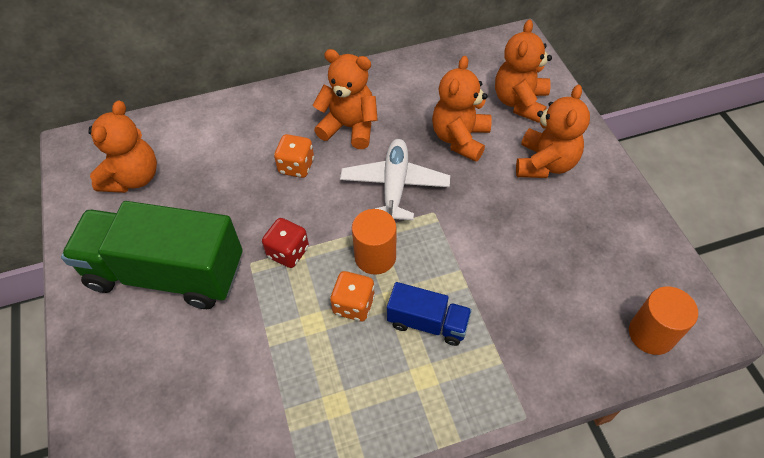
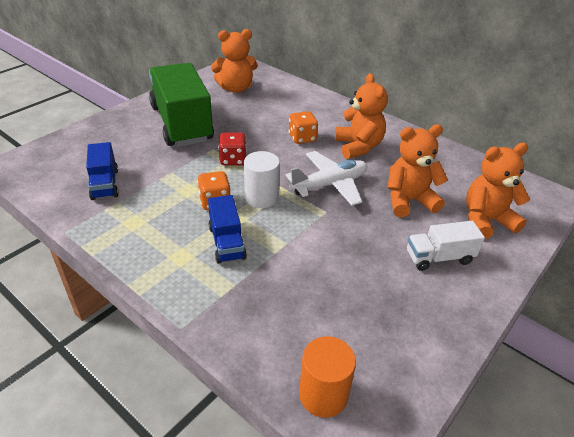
camera: 55 degrees right, 15 degrees down
orange cylinder [352,209,396,275] -> white cylinder [244,151,280,208]
orange teddy bear [516,85,590,178] -> white truck [407,221,485,271]
none -> blue truck [86,142,119,200]

